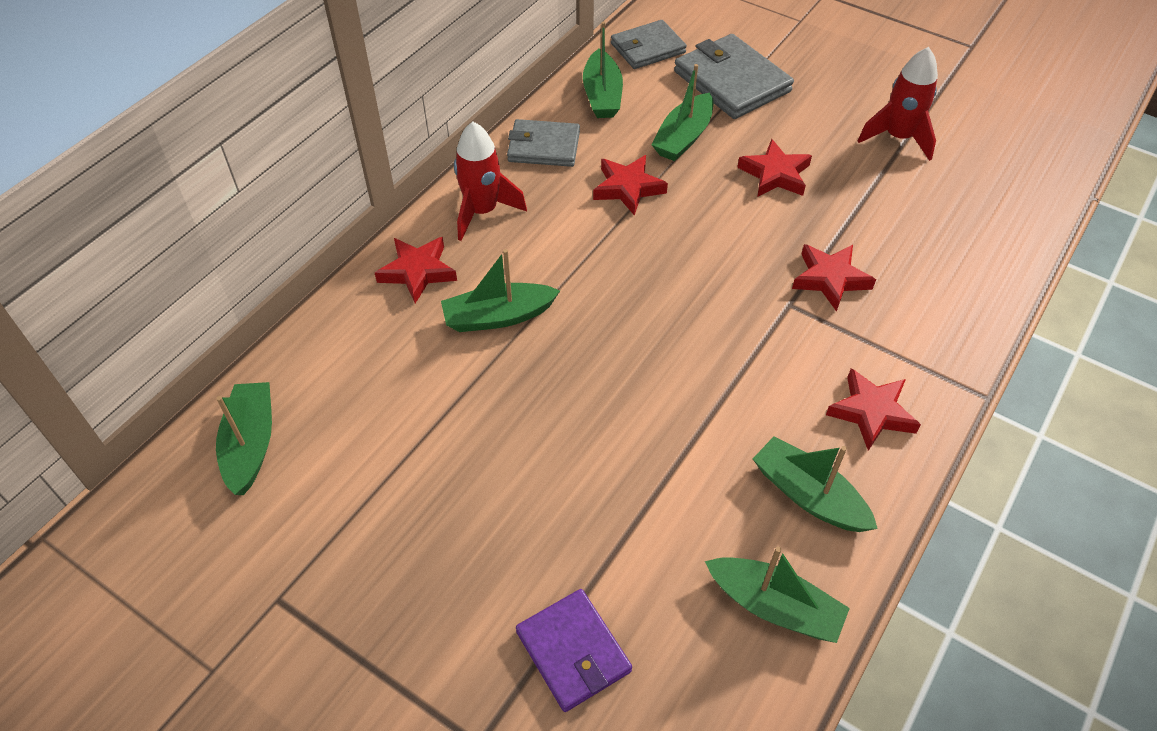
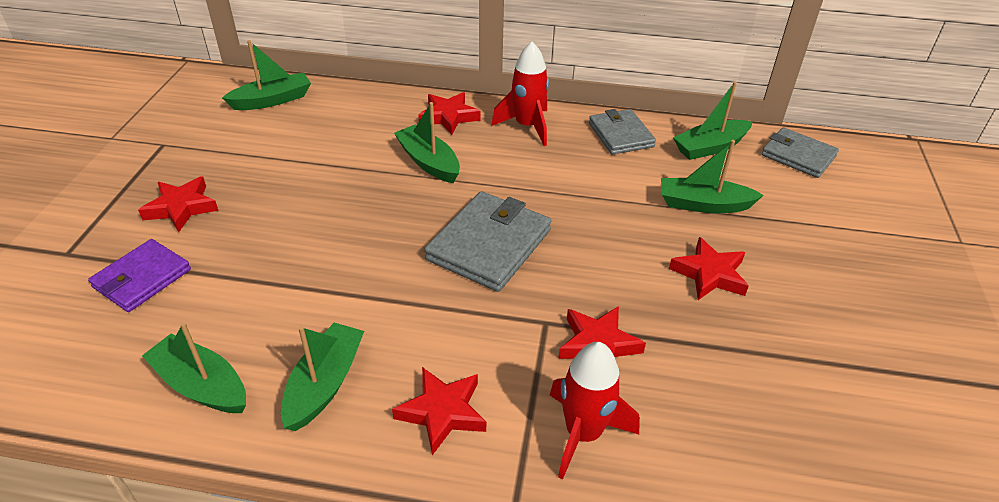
camera: 65 degrees right, 10 degrees down
red star [593,155,668,216] -> red star moved to [138,177,219,232]
grey wallet [674,34,794,119] -> grey wallet moved to [424,191,551,292]
green boat [705,547,850,643] -> green boat turned 120 degrees clockwise [142,323,246,413]
red rocket [858,47,938,161] -> red rocket moved to [550,342,640,479]

